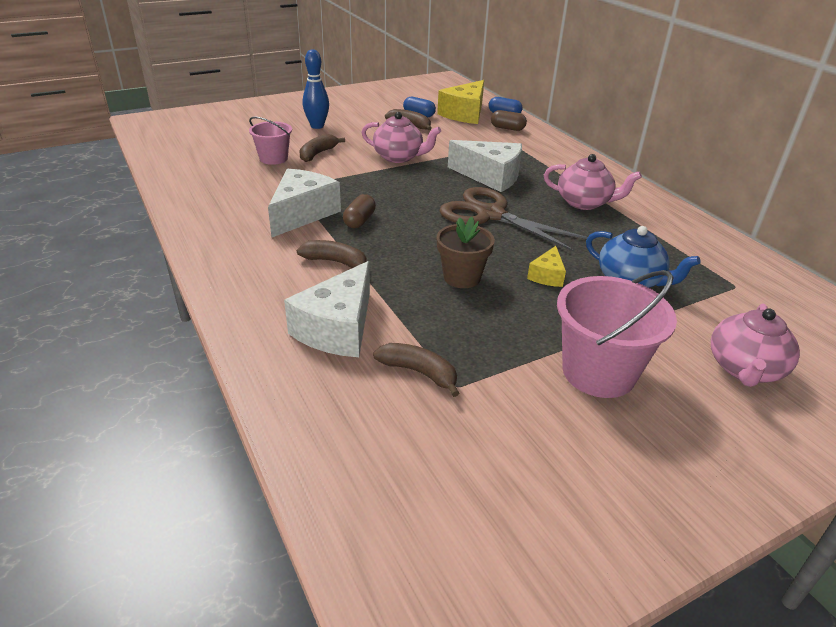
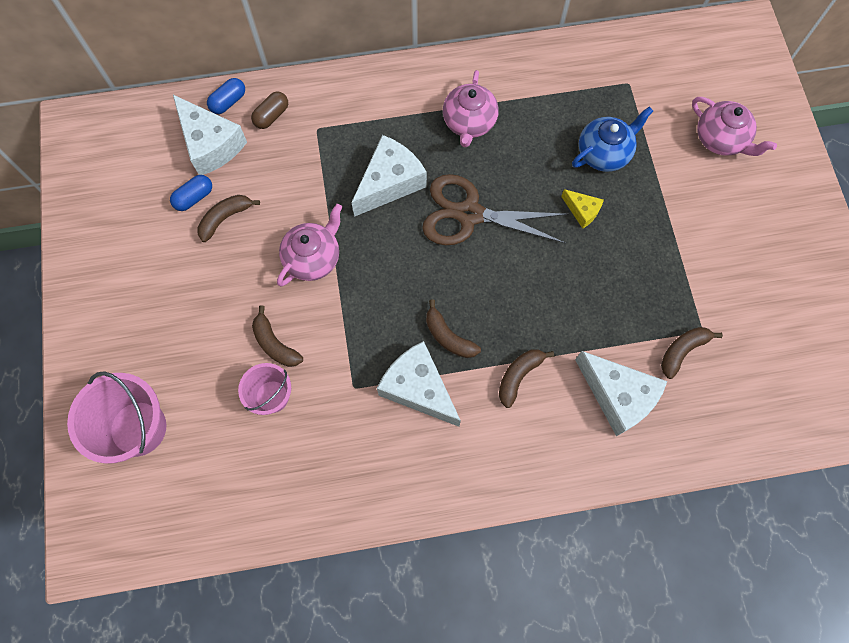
camera: 70 degrees left, 35 degrees up
blue bowling pin [303,49,329,129] -> none
brown capsule [343,194,376,228] -> brown banana [426,299,481,358]
brown flower pot [436,217,495,288] -> none
yellow cheese [437,80,484,124] -> white cheese [173,95,247,175]
brown scissors [439,187,588,252] -> brown scissors turned 45 degrees clockwise [422,174,569,245]
pink teapot [544,154,642,210] -> pink teapot turned 150 degrees clockwise [443,70,499,147]
pink bucket [557,270,677,398] -> pink bucket moved to [67,371,166,464]

